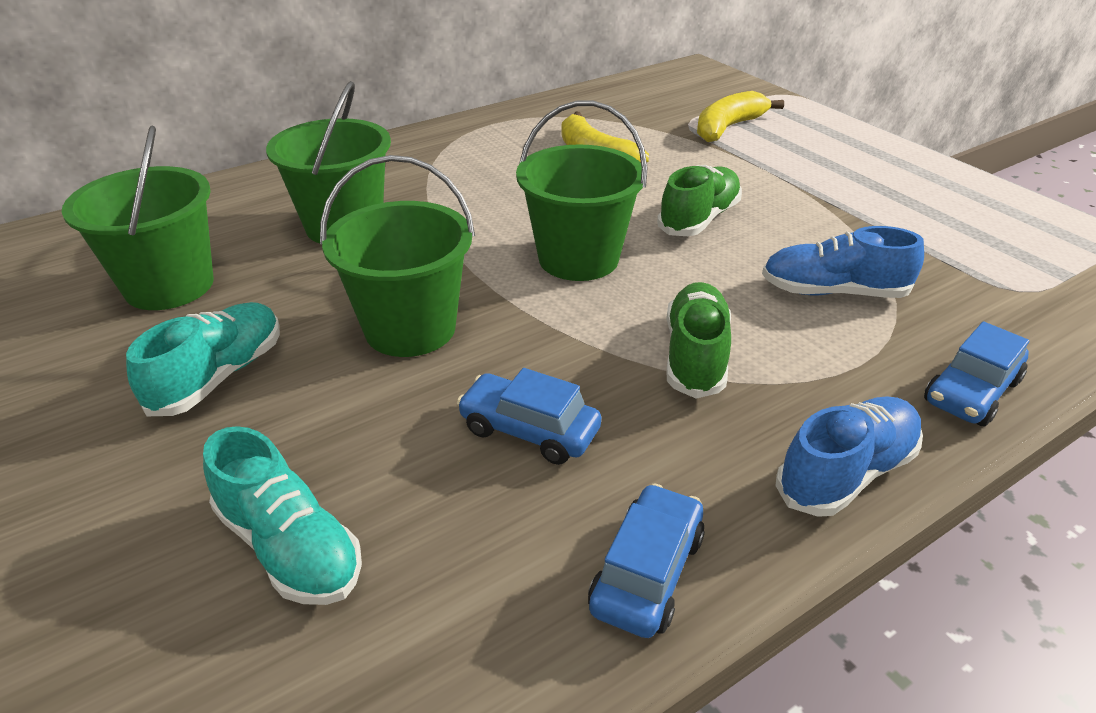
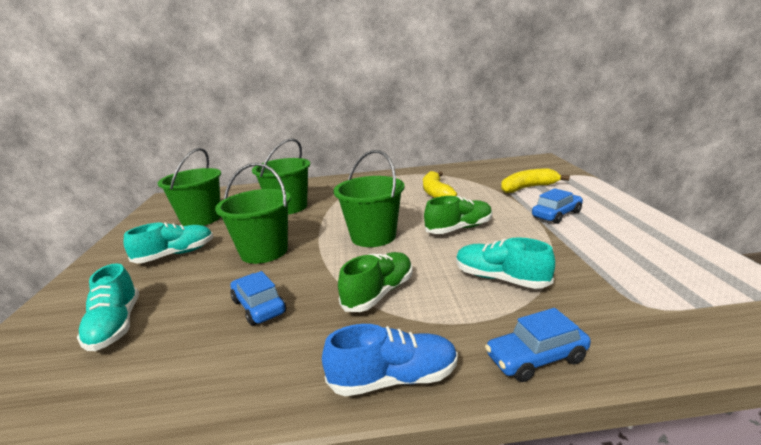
camera: 30 degrees right, 15 degrees down
blue car [588,483,705,638] -> blue car moved to [532,188,583,224]
blue shoe [762,226,924,298] -> turquoise shoe [456,237,555,289]

